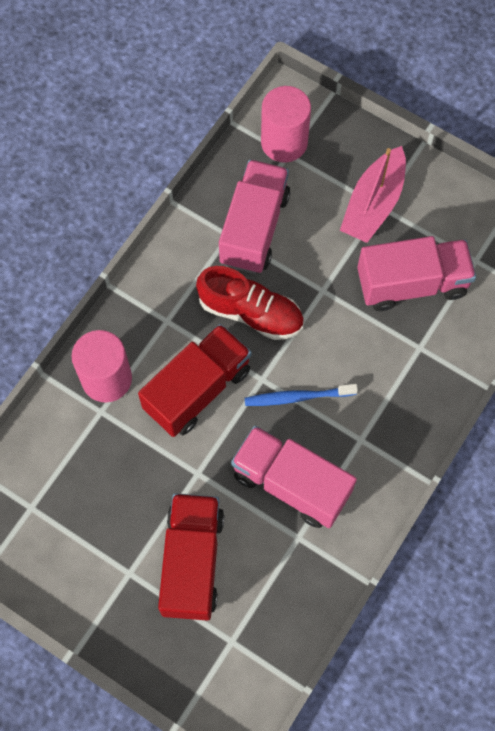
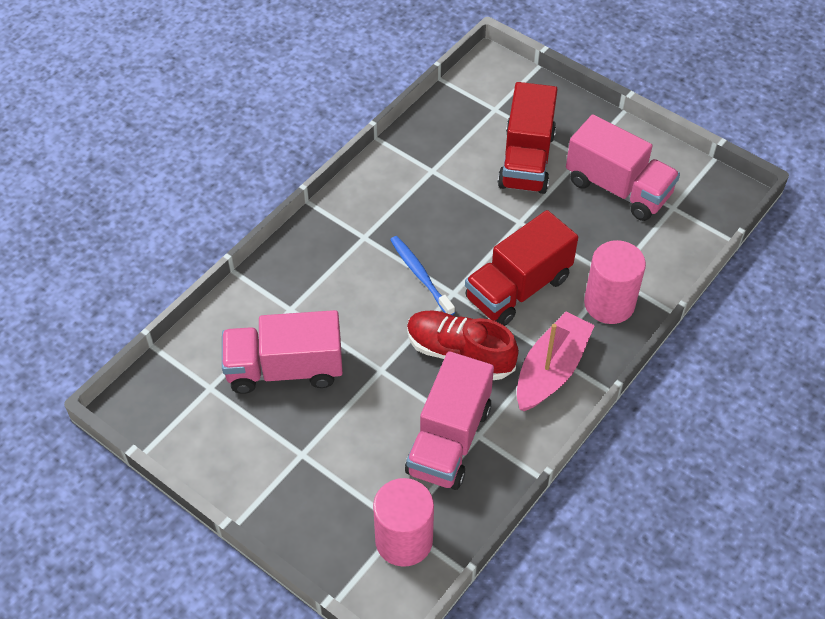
camera: 175 degrees left, 15 degrees down
pink truck [231,426,357,528] -> pink truck moved to [566,114,680,221]
blue toothbrush [244,384,358,406] -> blue toothbrush turned 120 degrees counterclockwise [390,236,455,315]
pink boat [340,146,406,243] -> pink boat moved to [517,311,595,411]

